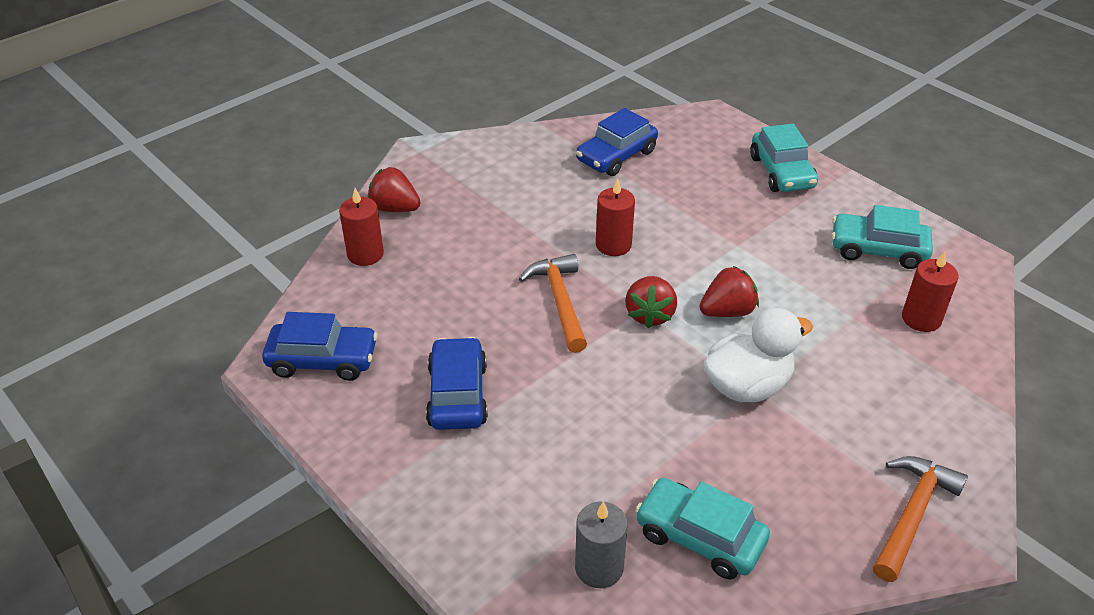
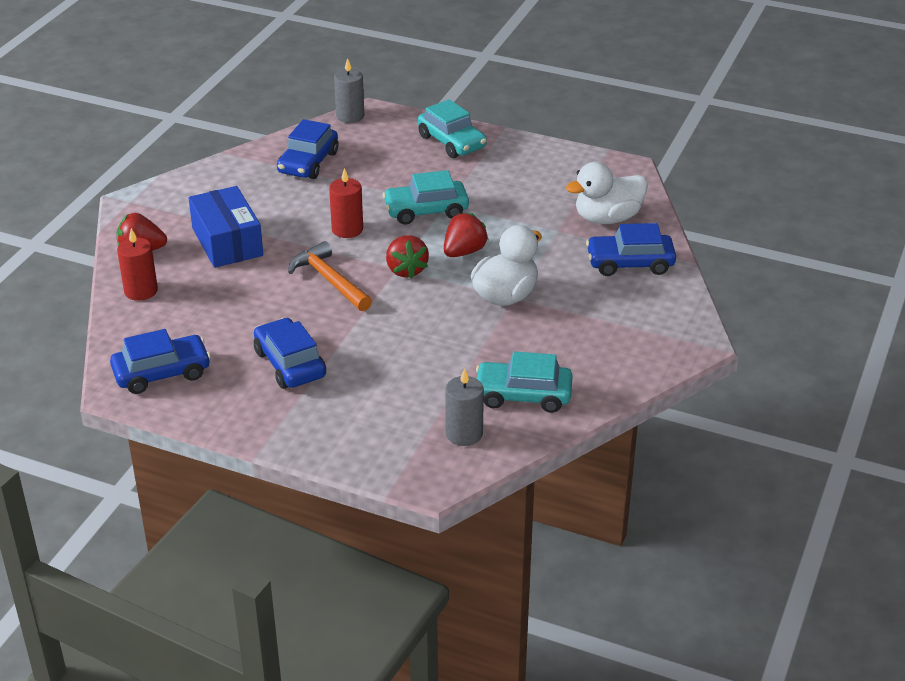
camera: 25 degrees left, 5 degrees down
turquoise car [832,205,933,269] -> turquoise car moved to [383,170,469,225]
orange hammer [873,456,968,582] -> none
red candle [902,252,959,332] -> white duck [566,162,648,224]
none -> blue box [189,186,263,268]
none -> grey candle [334,58,364,123]
none -> blue car [586,223,676,276]

